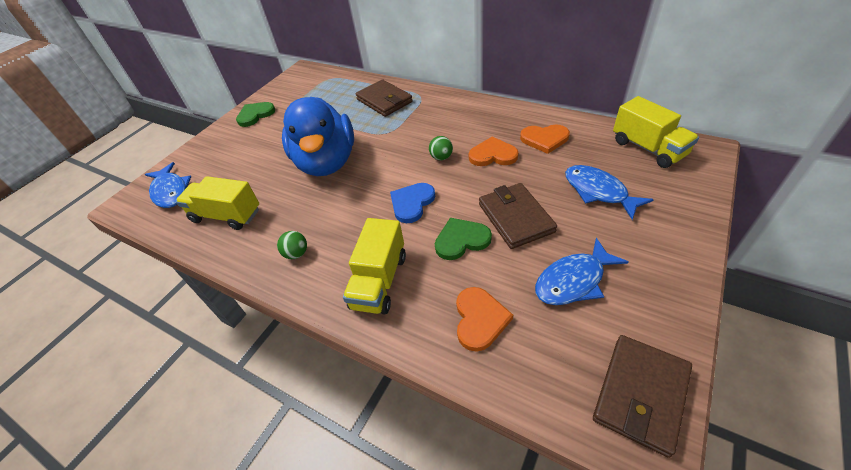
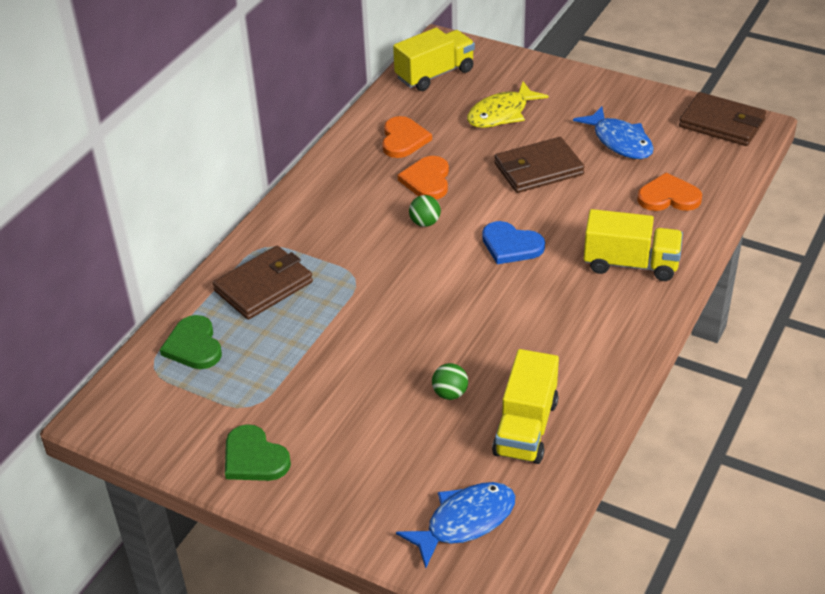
camera: 95 degrees left, 5 degrees down
green ball [277,231,307,259] -> green ball moved to [432,363,468,400]
blue duck [282,97,354,176] -> none
green heart [435,218,492,260] -> green heart moved to [160,315,222,369]
blue fish [565,165,654,220] -> yellow fish [467,81,549,128]

